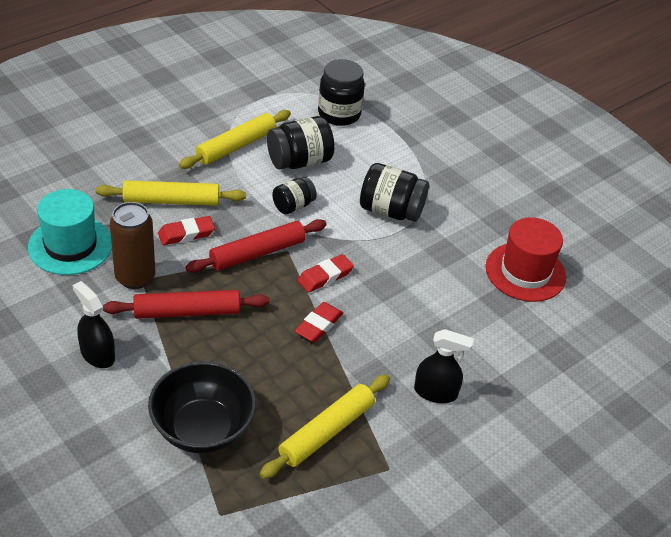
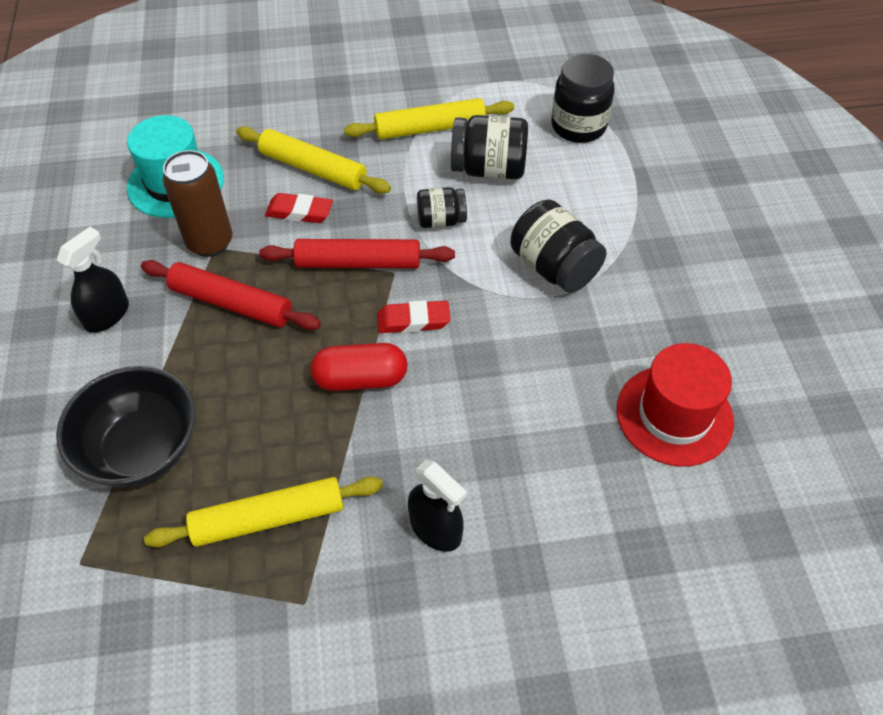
camera: 35 degrees right, 10 degrees up
black spray bottle [72,281,115,368] -> black spray bottle turned 45 degrees clockwise [57,227,129,333]
red eraser [295,302,343,343] -> red capsule [311,343,407,391]

